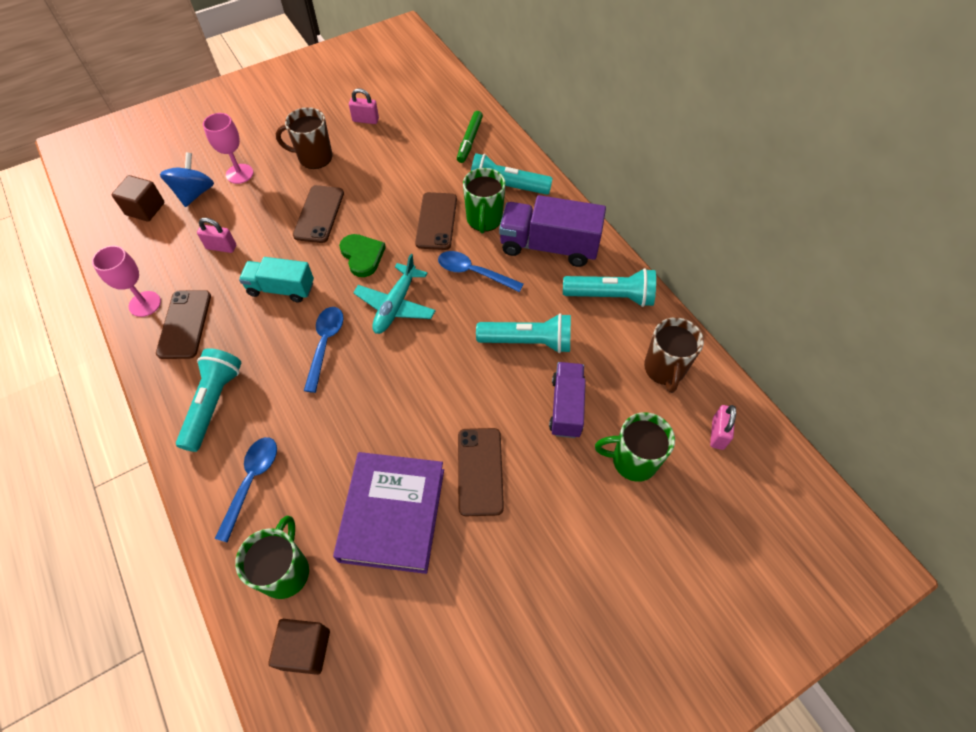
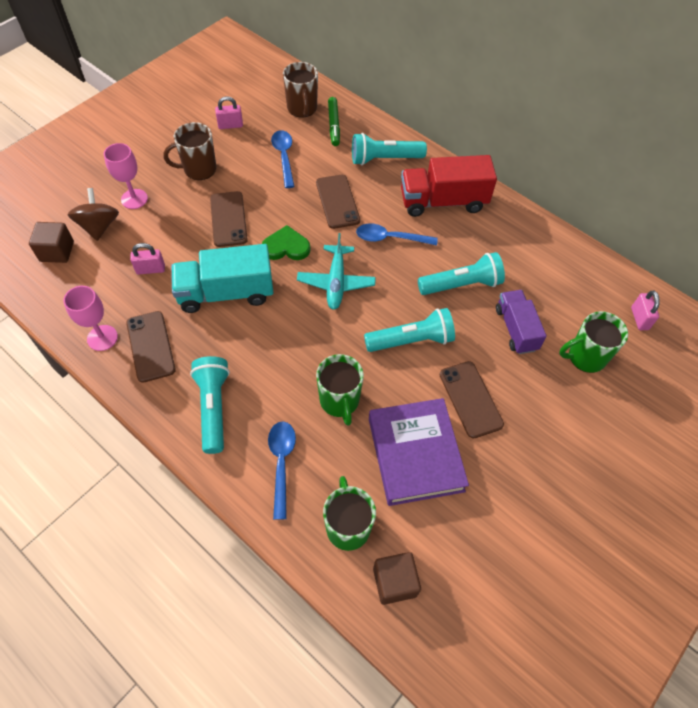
camera: 20 degrees left, 0 degrees up
blue spinning top [160,152,214,207] -> brown spinning top [68,188,119,241]
turquoise truck [239,257,314,302] -> turquoise truck [171,244,273,313], size x1.54
blue spoon [304,307,344,393] -> blue spoon moved to [271,130,295,188]
green heart [339,234,386,277] -> green heart turned 45 degrees counterclockwise [262,225,310,260]
green mug [463,168,506,233] -> green mug moved to [316,354,364,426]
purple truck [499,195,606,267] -> red truck [401,155,497,217]
turquoise flashlight [563,268,656,307] -> turquoise flashlight moved to [364,308,455,352]
brown mug [644,317,704,393] -> brown mug moved to [283,62,318,118]

